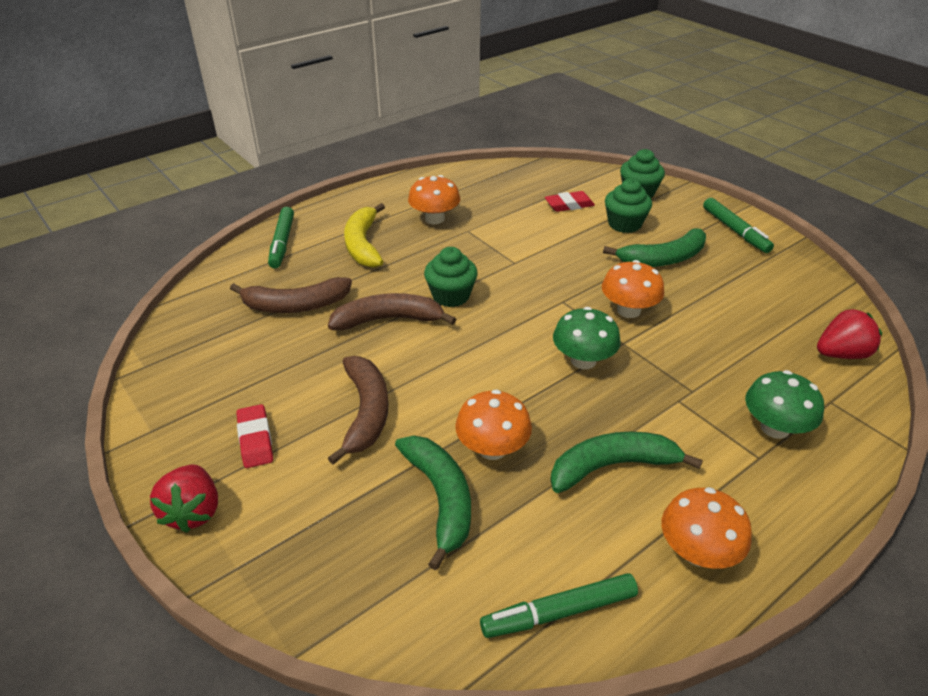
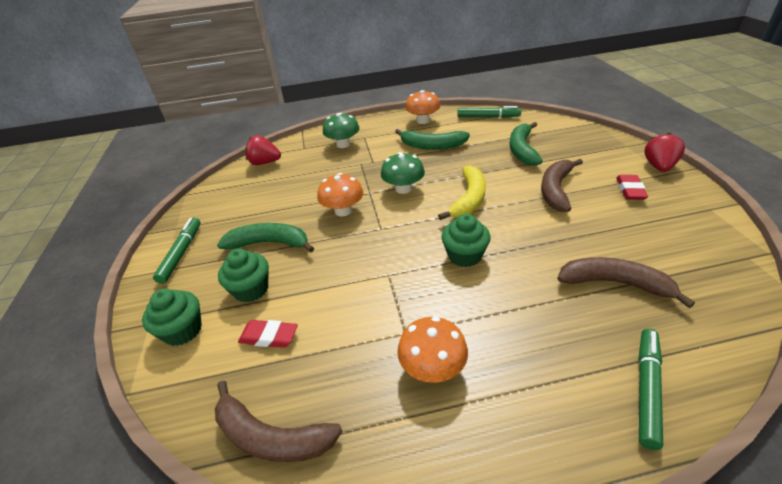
camera: 150 degrees left, 0 degrees up
brown banana [328,293,456,330] -> brown banana moved to [215,381,342,462]
yellow banana [344,203,385,268] -> yellow banana moved to [438,165,486,220]
orange mushroom [455,389,532,460] -> none

